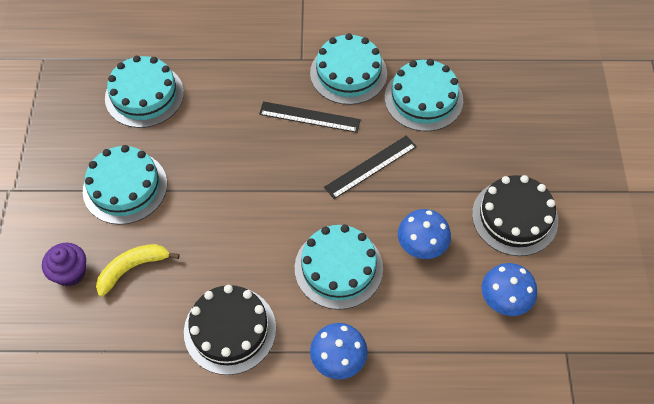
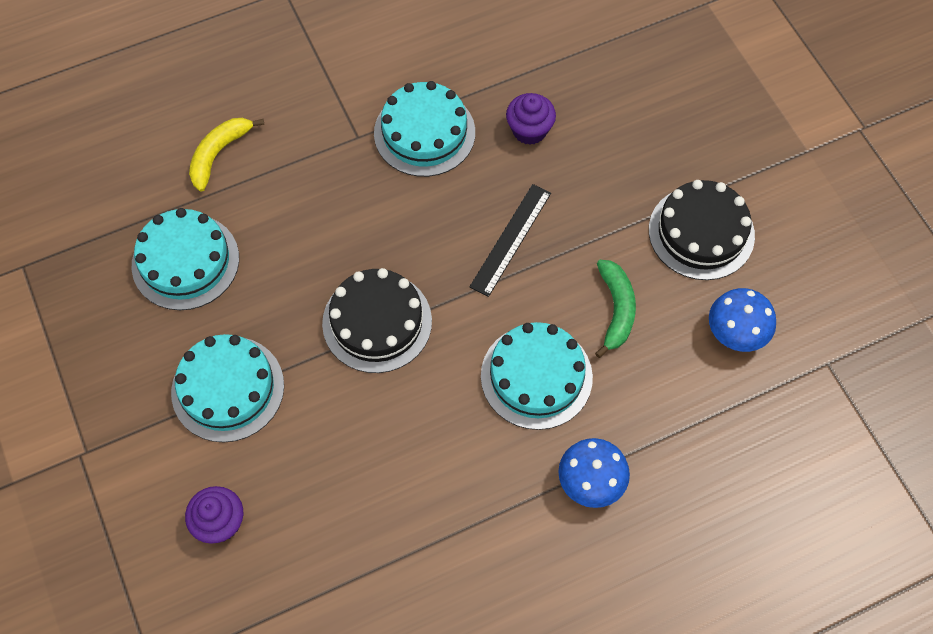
camera: 25 degrees left, 5 degrees up
yellow banana [96,244,180,297] -> yellow banana moved to [189,118,265,192]
black cake [184,285,276,375] -> black cake moved to [322,268,432,373]
black ruler [259,101,361,133] -> none
turquoise cake [385,59,463,131] -> purple cupcake [506,93,556,145]
blue mushroom [398,209,451,259] -> green banana [595,260,636,358]

